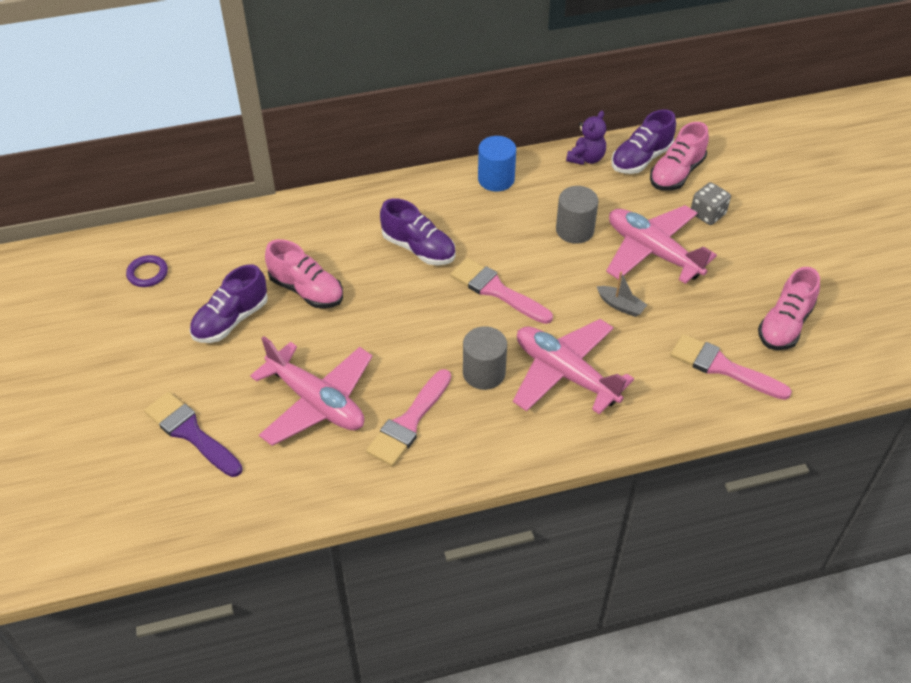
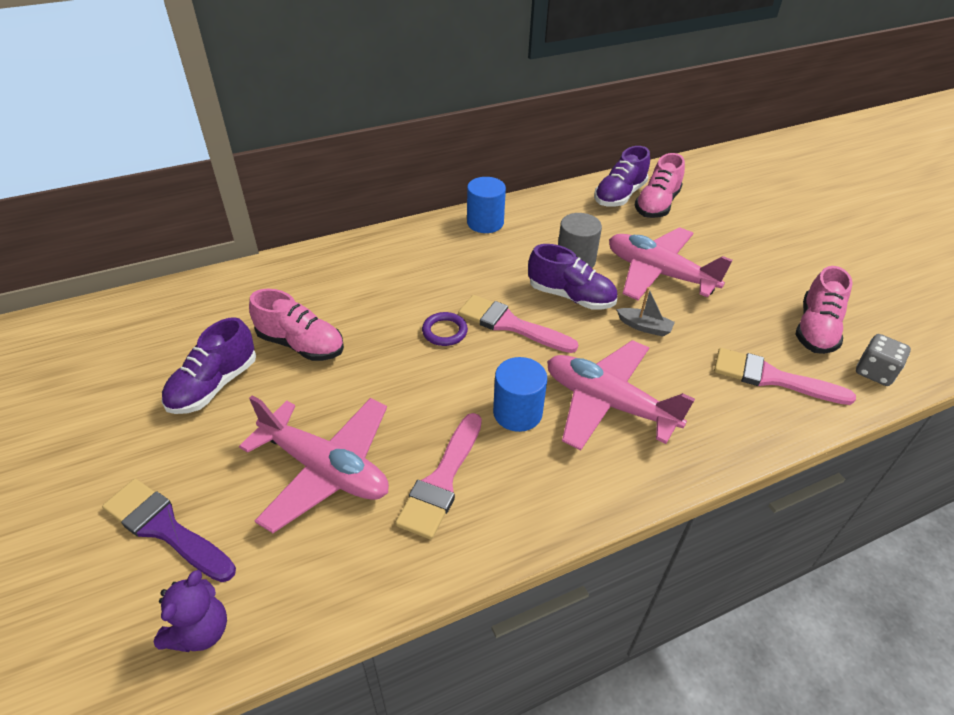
camera: 10 degrees left, 5 degrees down
purple ring [126,255,168,287] -> purple ring moved to [422,312,468,346]
purple shoe [380,198,456,265] -> purple shoe moved to [528,244,617,310]
grey cylinder [463,326,507,390] -> blue cylinder [493,357,547,432]
purple teddy bear [566,111,606,165] -> purple teddy bear moved to [154,570,227,652]
grey dice [691,182,731,225] -> grey dice moved to [856,334,911,386]

